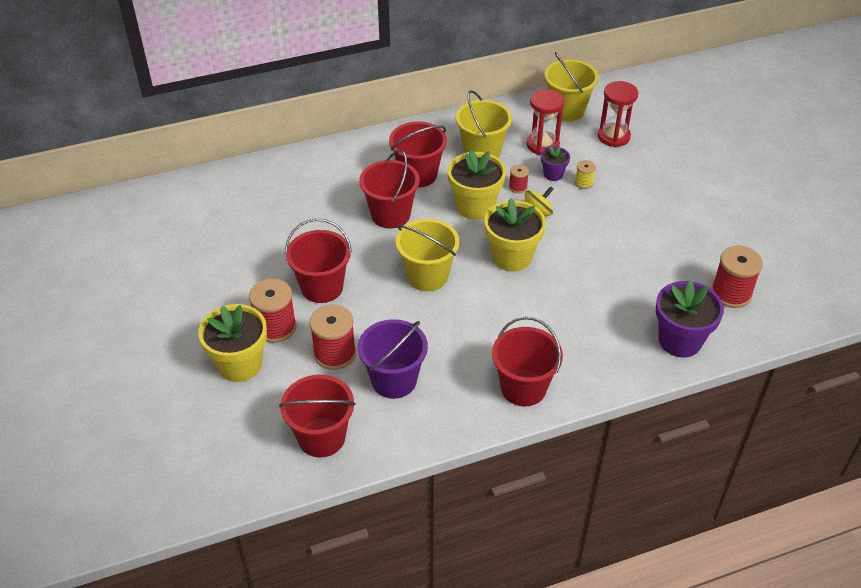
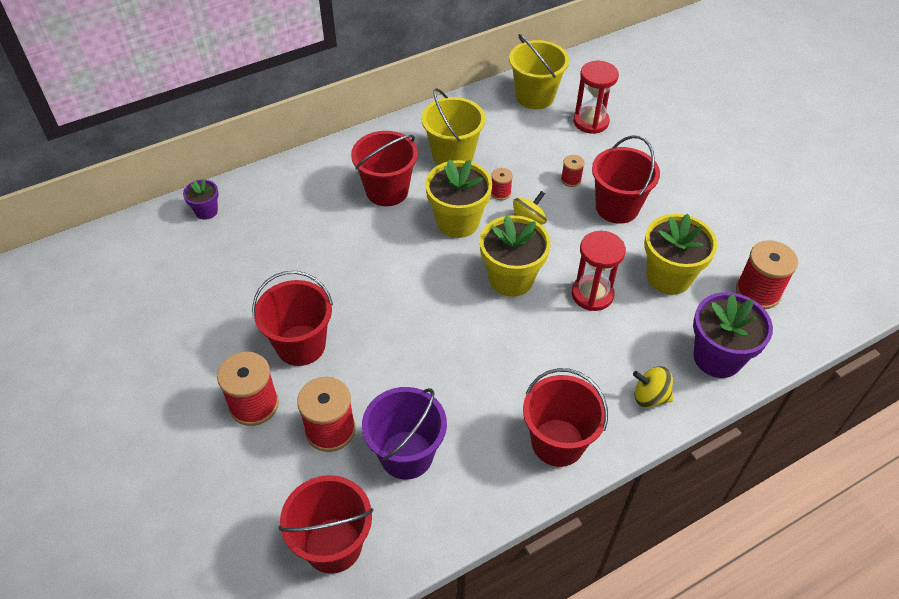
camera: 10 degrees left, 5 degrees up
yellow flower pot [198,304,267,382] -> yellow flower pot moved to [644,214,717,295]
red bucket [359,150,420,229] -> red bucket moved to [592,136,660,224]
yellow bucket [396,219,460,291] -> none
red hourglass [526,89,565,155] -> red hourglass moved to [572,231,626,311]
purple flower pot [541,146,570,181] -> purple flower pot moved to [183,179,219,220]
yellow spool [575,160,596,189] -> red spool [561,155,585,187]
none -> yellow spinning top [633,366,673,408]

